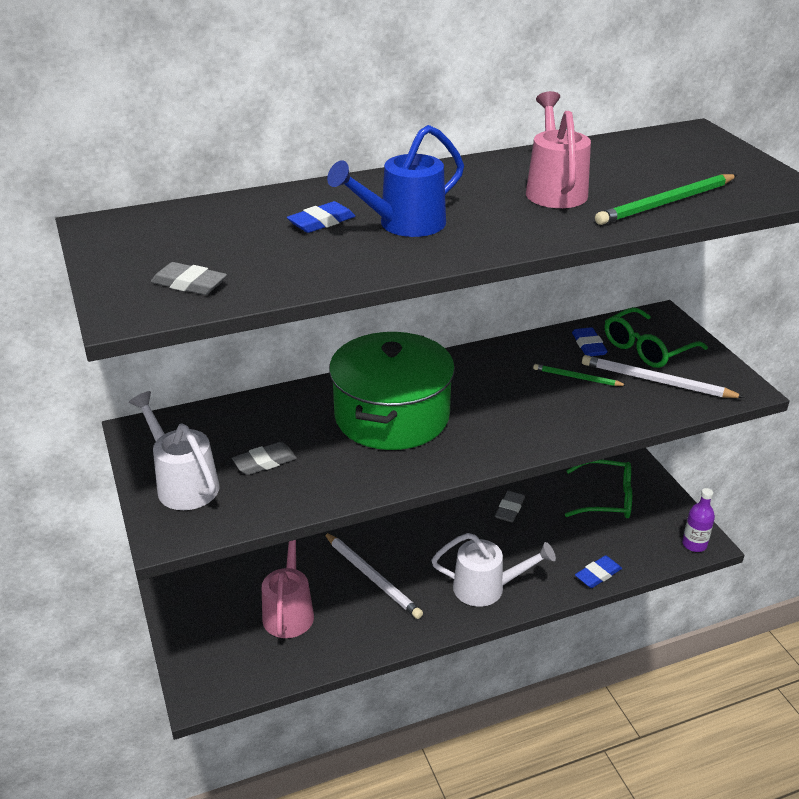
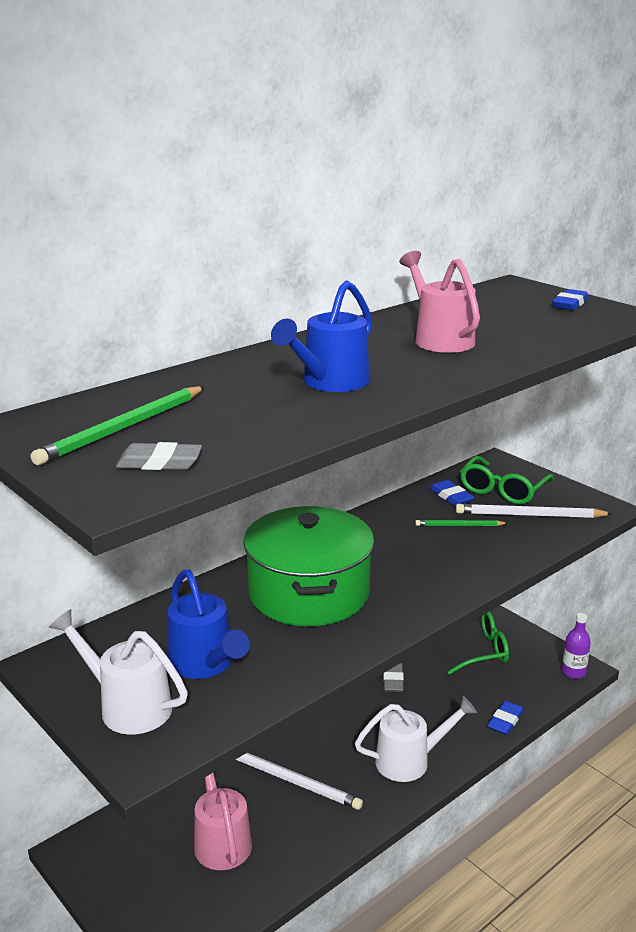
camera: 20 degrees left, 10 degrees down
grey eraser [232,442,297,475] -> blue watering can [168,569,250,679]
blue eraser [287,201,355,233] -> blue eraser moved to [552,289,588,310]
green pencil [595,174,737,225] -> green pencil moved to [31,386,205,465]

